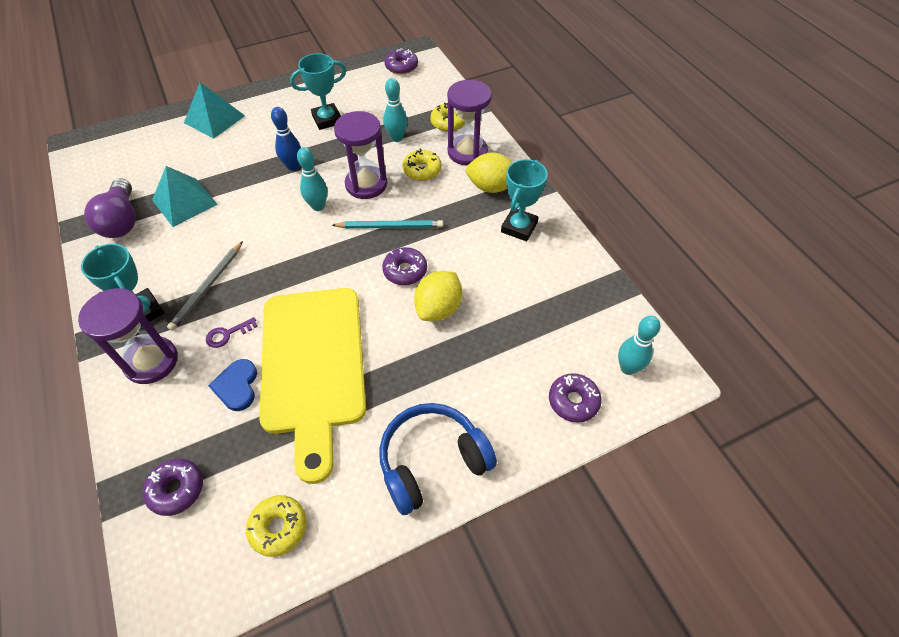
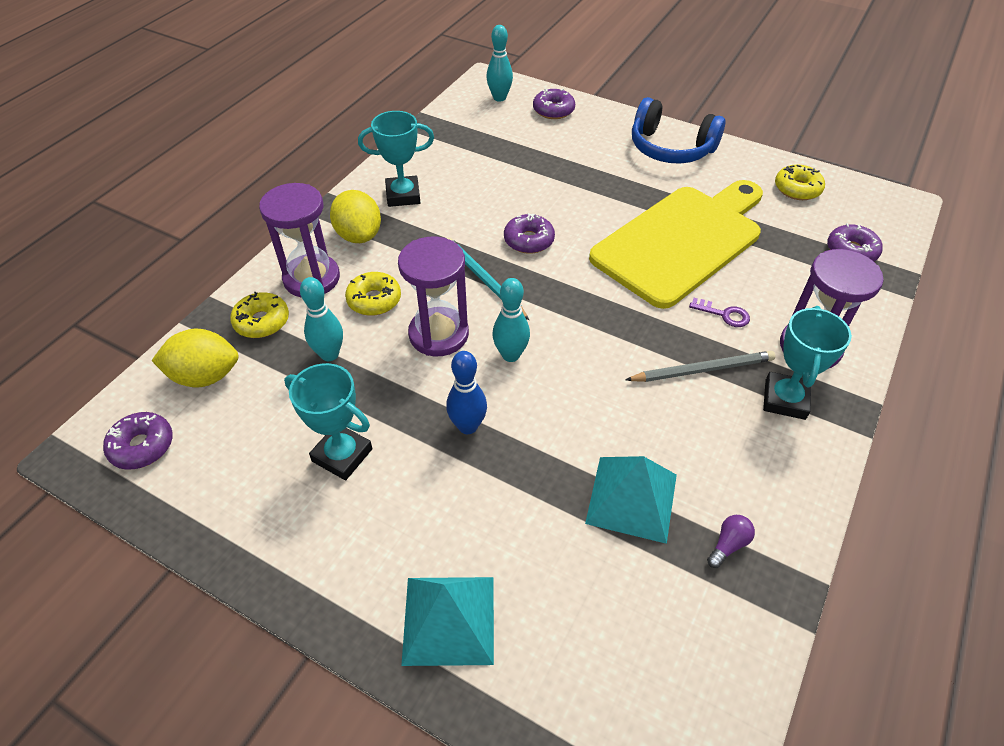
camera: 125 degrees left, 5 degrees down
purple light bulb [84,178,136,238] -> purple light bulb [707,515,755,568], size x0.44
blue heart [208,359,257,411] -> none
yellow lemon [414,271,462,321] -> yellow lemon moved to [152,329,239,388]

